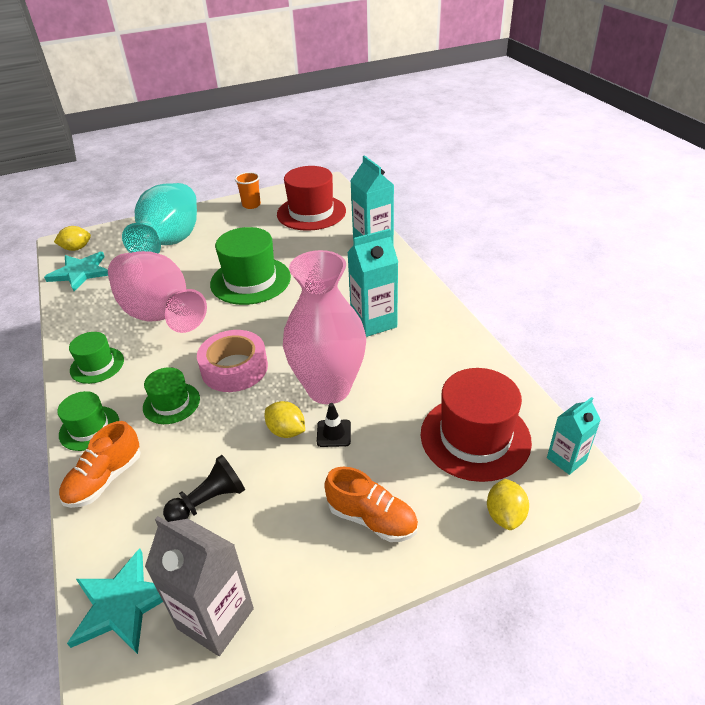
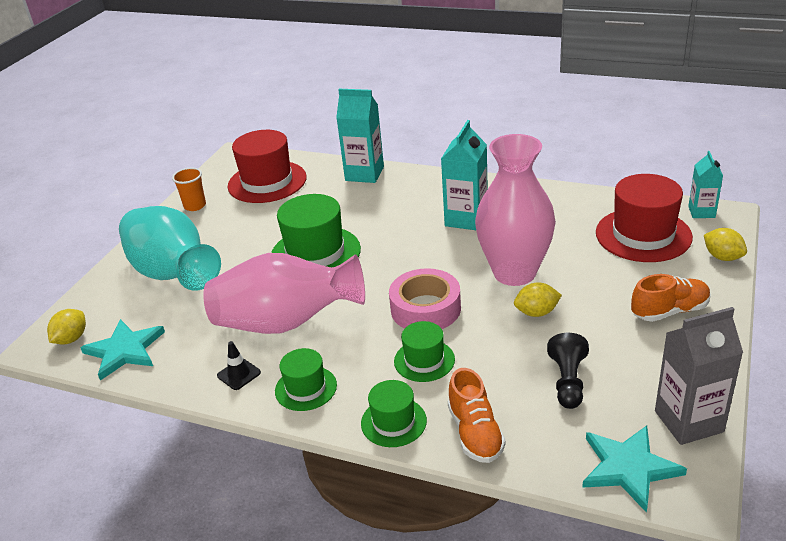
camera: 45 degrees left, 5 degrees down
black traffic cone [317,403,351,447] -> black traffic cone moved to [217,341,261,390]

